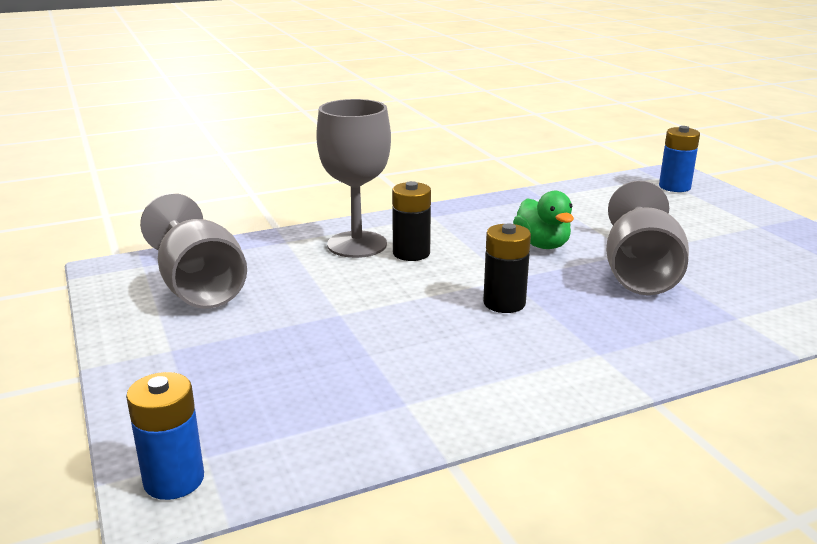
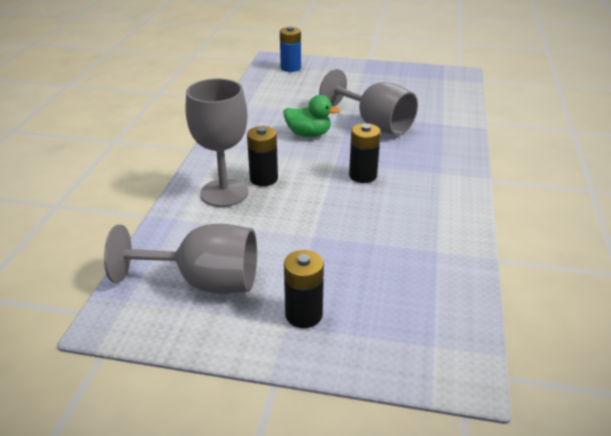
camera: 55 degrees left, 10 degrees up
blue battery [126,372,204,500] -> none
none -> black battery [284,250,324,328]

